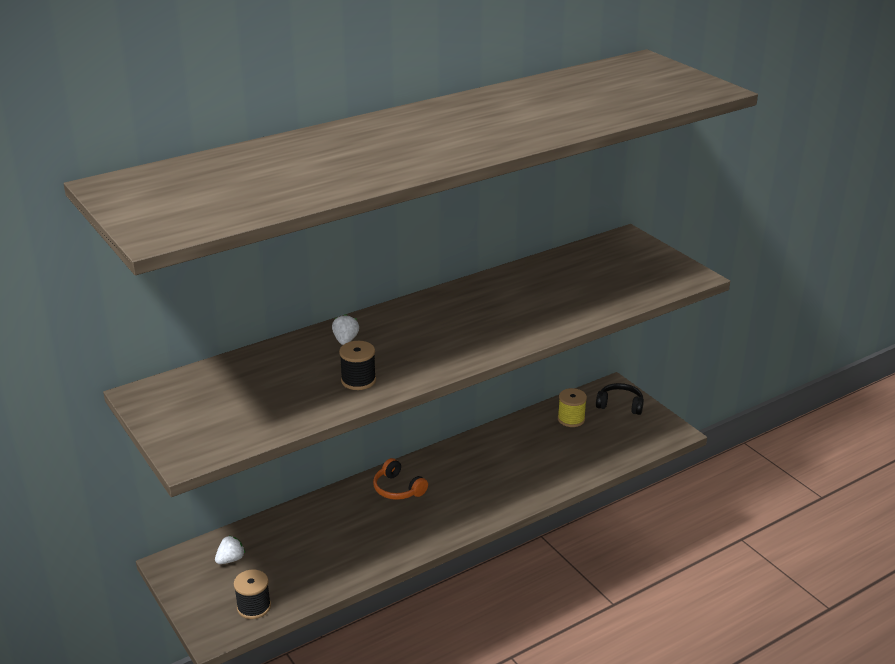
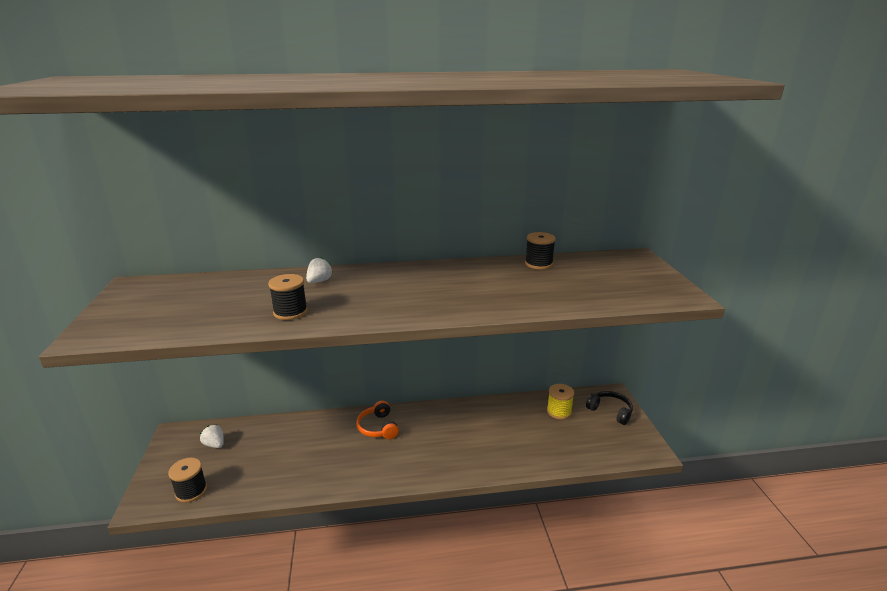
camera: 25 degrees right, 5 degrees down
white strawberry [215,536,245,564] -> white strawberry turned 120 degrees counterclockwise [200,424,224,448]
none -> black spool [525,232,556,269]

